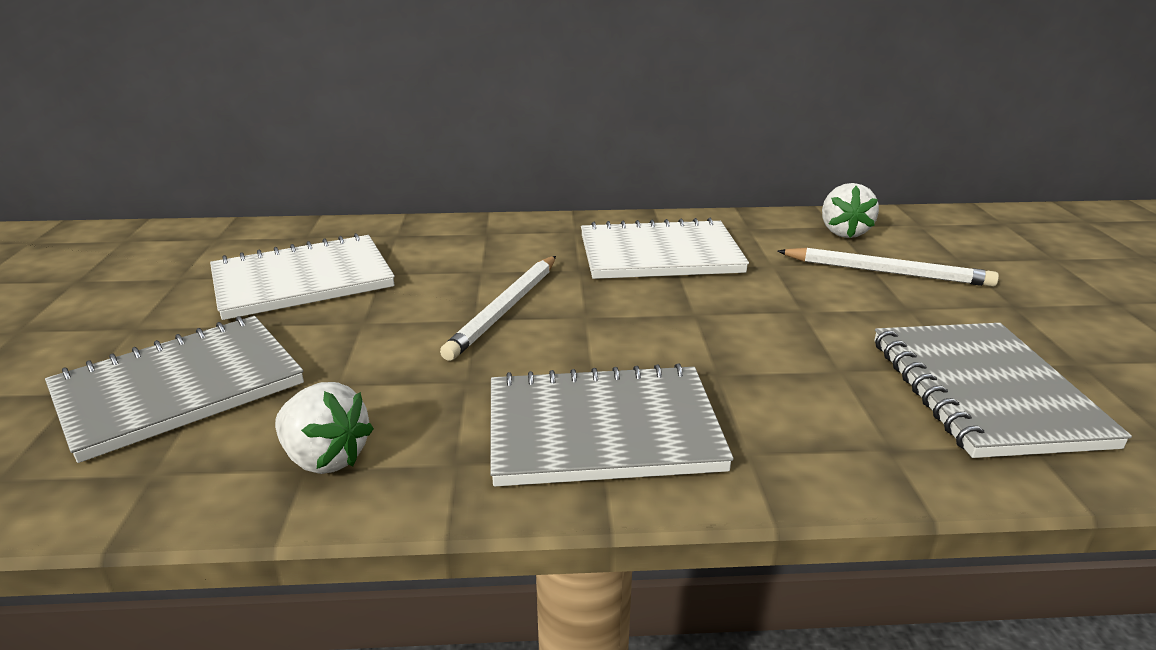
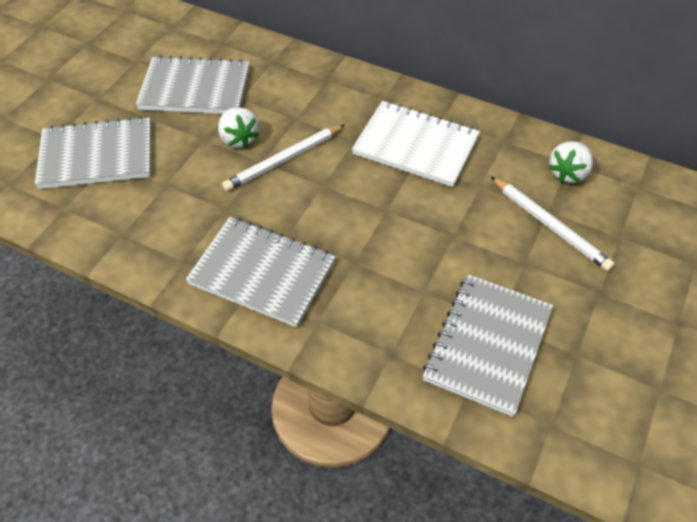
camera: 30 degrees right, 25 degrees up
white notebook [210,233,395,320] -> grey notebook [136,55,249,114]
white strawberry [275,382,374,474] -> white strawberry moved to [218,107,259,148]

